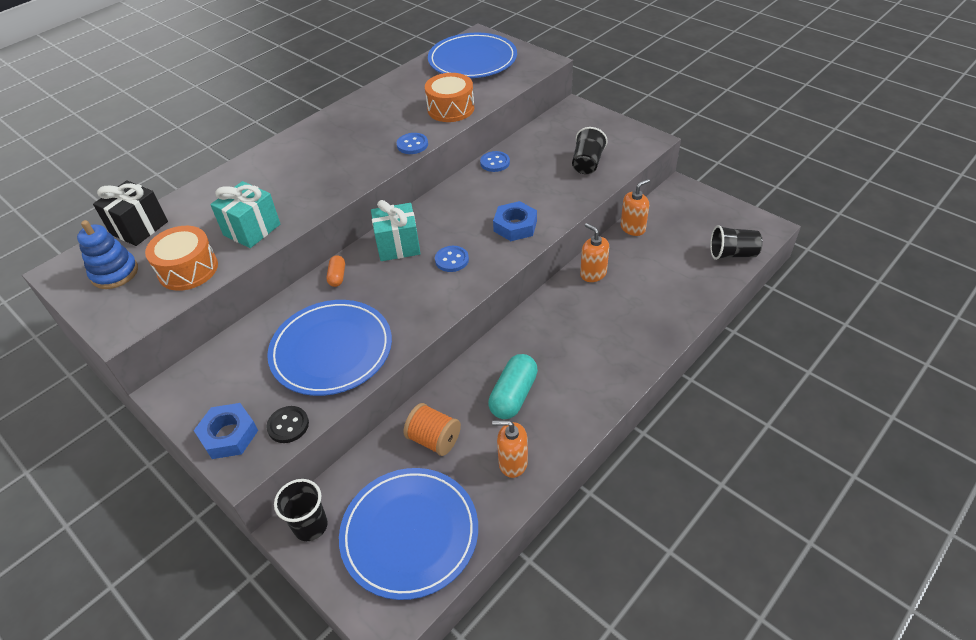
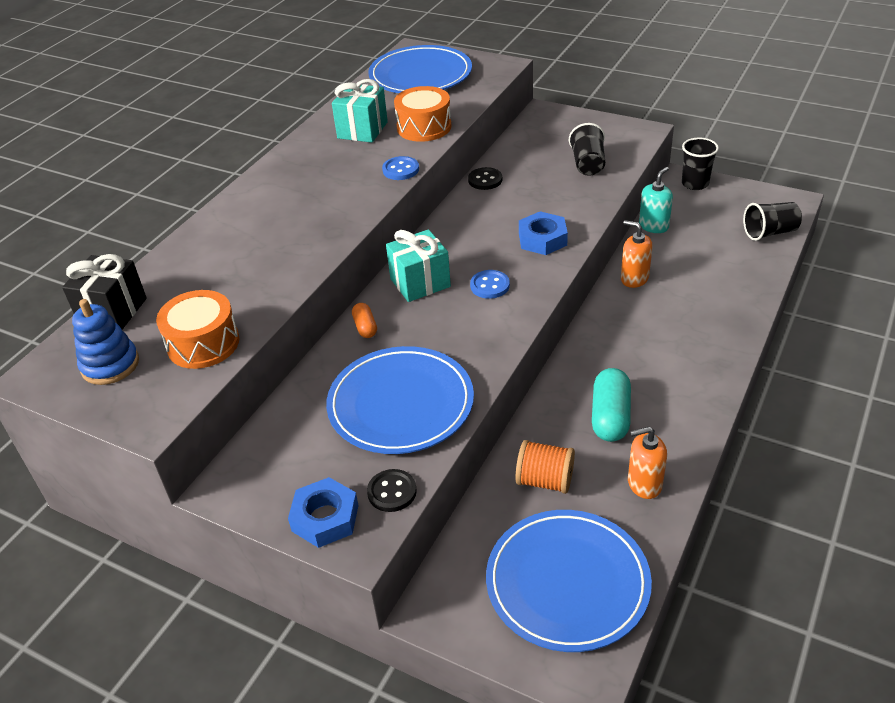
camera: 15 degrees left, 5 degrees down
turquoise gift [210,181,280,248] -> turquoise gift moved to [332,79,388,143]
black cup [274,479,328,541] -> black cup moved to [682,138,719,190]
blue button [480,151,510,172] -> black button [468,167,502,190]
orange soap dispenser [621,179,650,236] -> turquoise soap dispenser [639,167,673,233]

